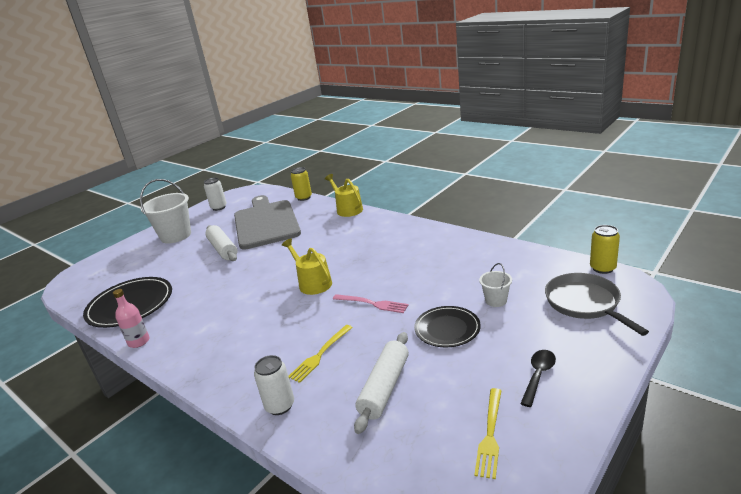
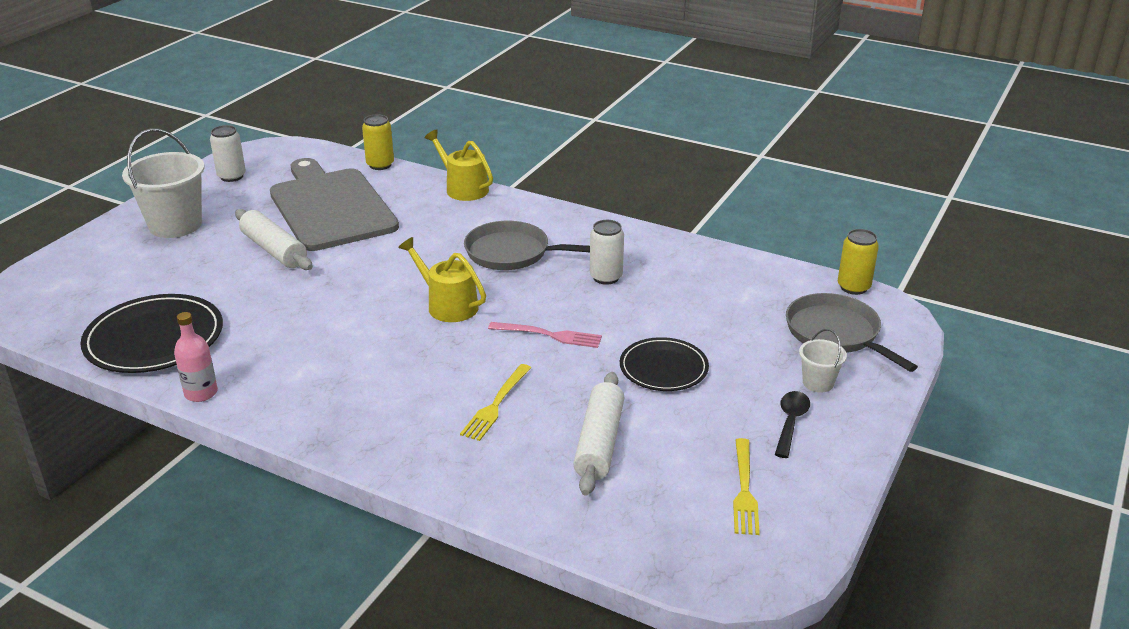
camera: 15 degrees left, 5 degrees up
white can [254,355,294,415] -> white can moved to [590,220,624,285]
white bucket [479,263,512,307] -> white bucket moved to [799,329,847,392]
none -> grey pan [464,221,590,270]

